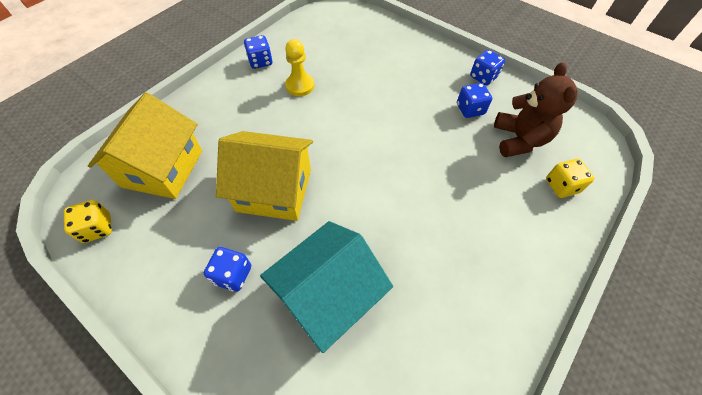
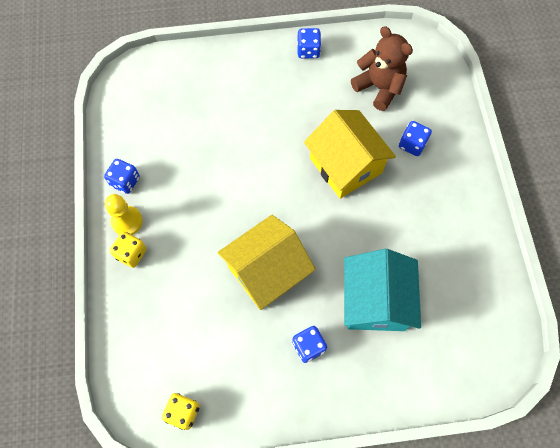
camera: 45 degrees left, 10 degrees up
yellow house [88,92,202,199] -> yellow house moved to [304,110,396,199]
yellow pawn [285,39,314,96] -> yellow pawn moved to [105,194,143,235]
blue dice [457,83,492,118] -> blue dice moved to [399,121,432,156]
yellow dice [546,159,594,198] -> yellow dice moved to [109,232,147,268]

